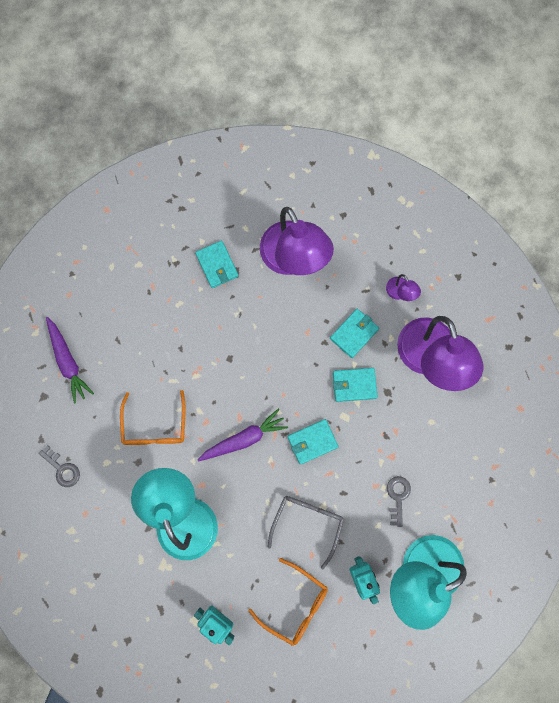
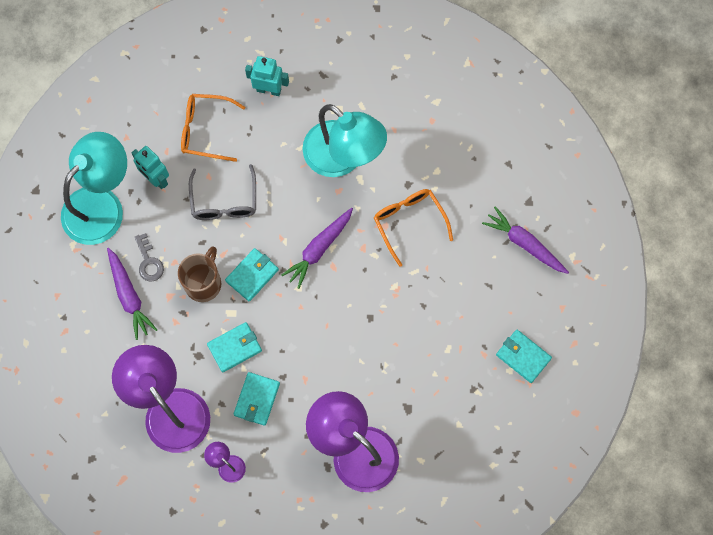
camera: 155 degrees right, 5 degrees down
grey key [39,445,80,487] -> none
turquoise wallet [195,241,239,288] -> turquoise wallet moved to [496,330,552,383]
none -> purple carrot [107,248,157,340]
none -> brown mug [178,246,221,302]

